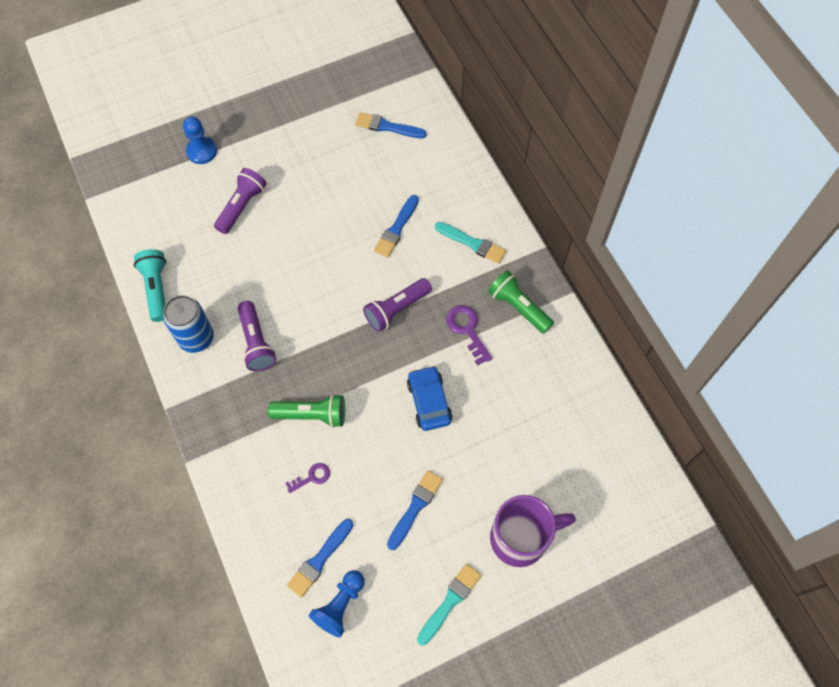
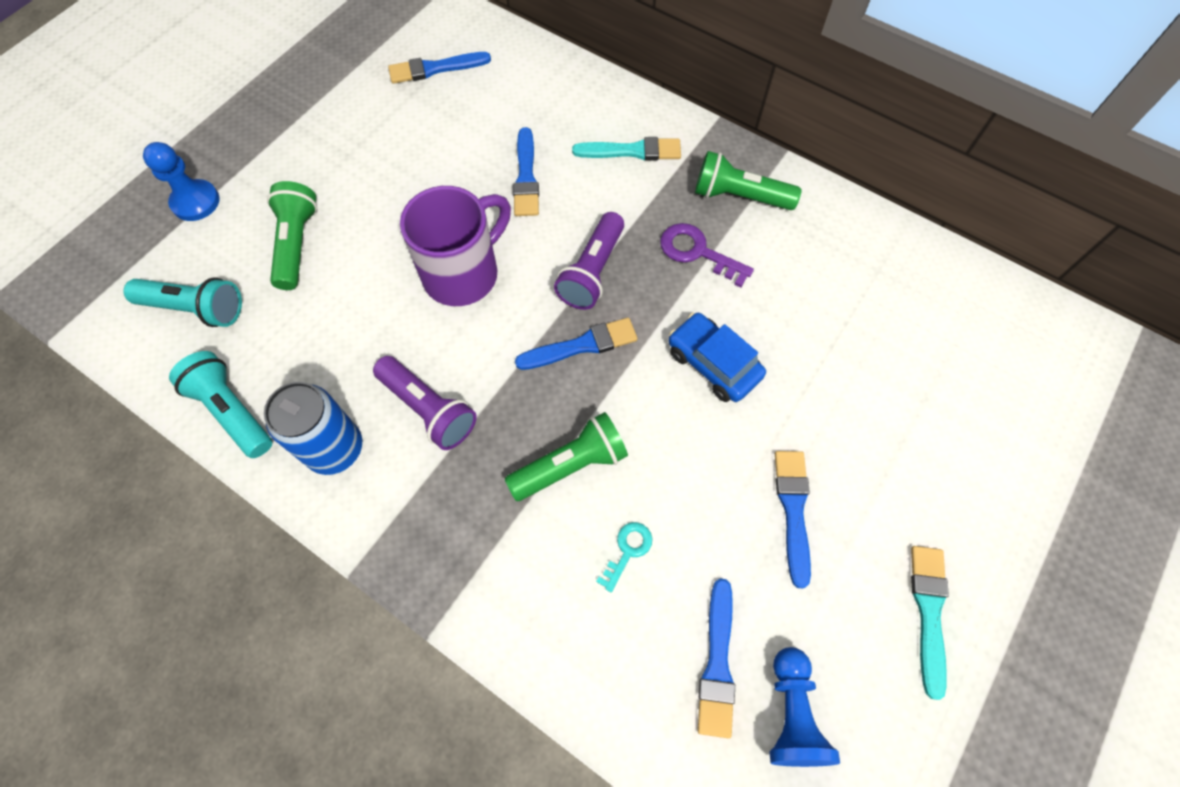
camera: 30 degrees left, 0 degrees up
purple flashlight [214,168,267,234] -> green flashlight [267,181,317,290]
purple key [285,463,330,493] -> turquoise key [596,522,652,592]
purple mug [490,495,576,567] -> purple mug moved to [400,186,511,306]
none -> turquoise flashlight [123,277,242,327]
none -> blue brush [515,318,638,370]

